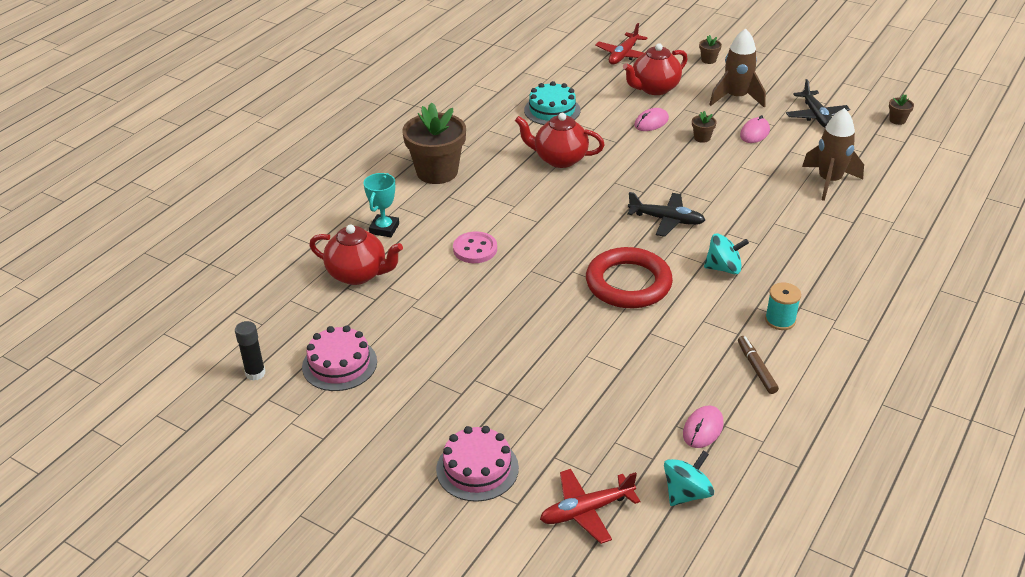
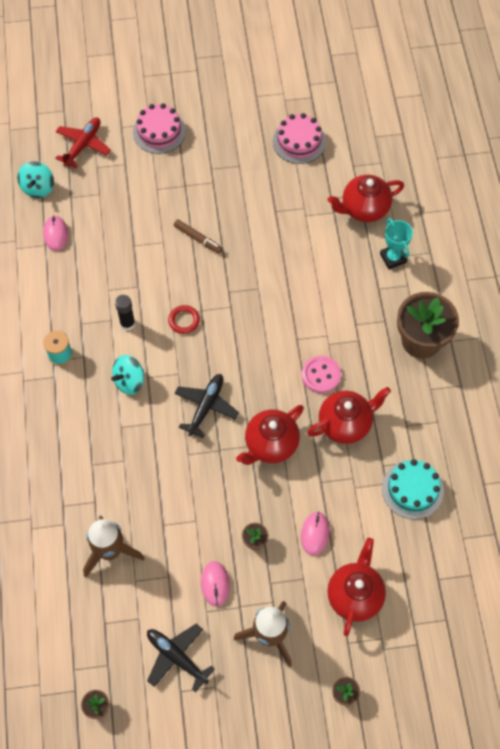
camera: 140 degrees right, 25 degrees up
black glue stick [235,321,265,381] -> black glue stick moved to [115,295,135,331]
pink button [453,231,497,263] -> pink button moved to [302,356,341,393]
red ring [586,247,673,308] -> red ring [168,305,200,334], size x0.44
red plane [595,23,647,64] -> none
black plane [627,192,705,237] -> black plane turned 135 degrees clockwise [175,374,239,438]
brown marker [738,336,779,394] -> brown marker moved to [174,219,223,254]
none -> red teapot [236,405,304,465]

